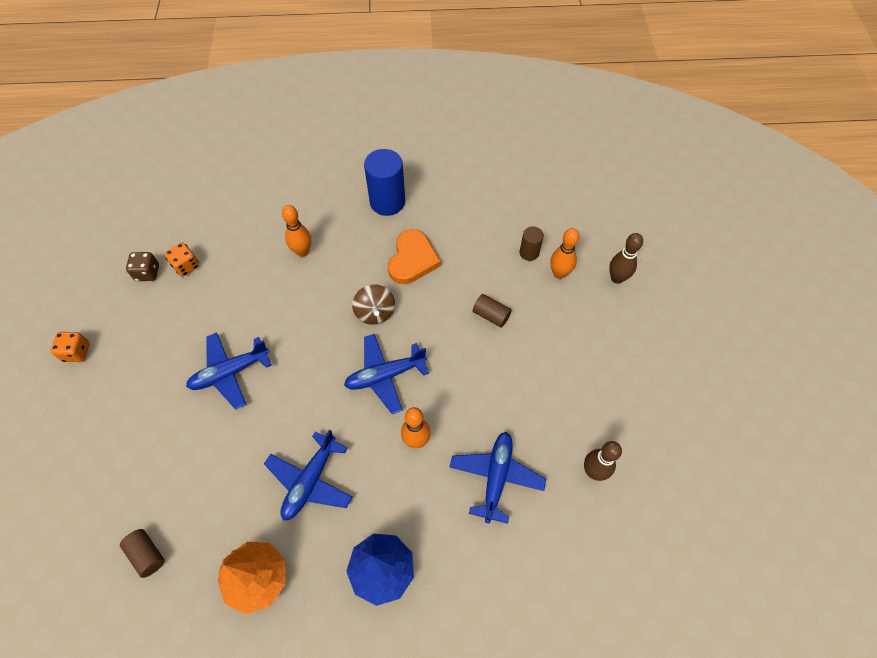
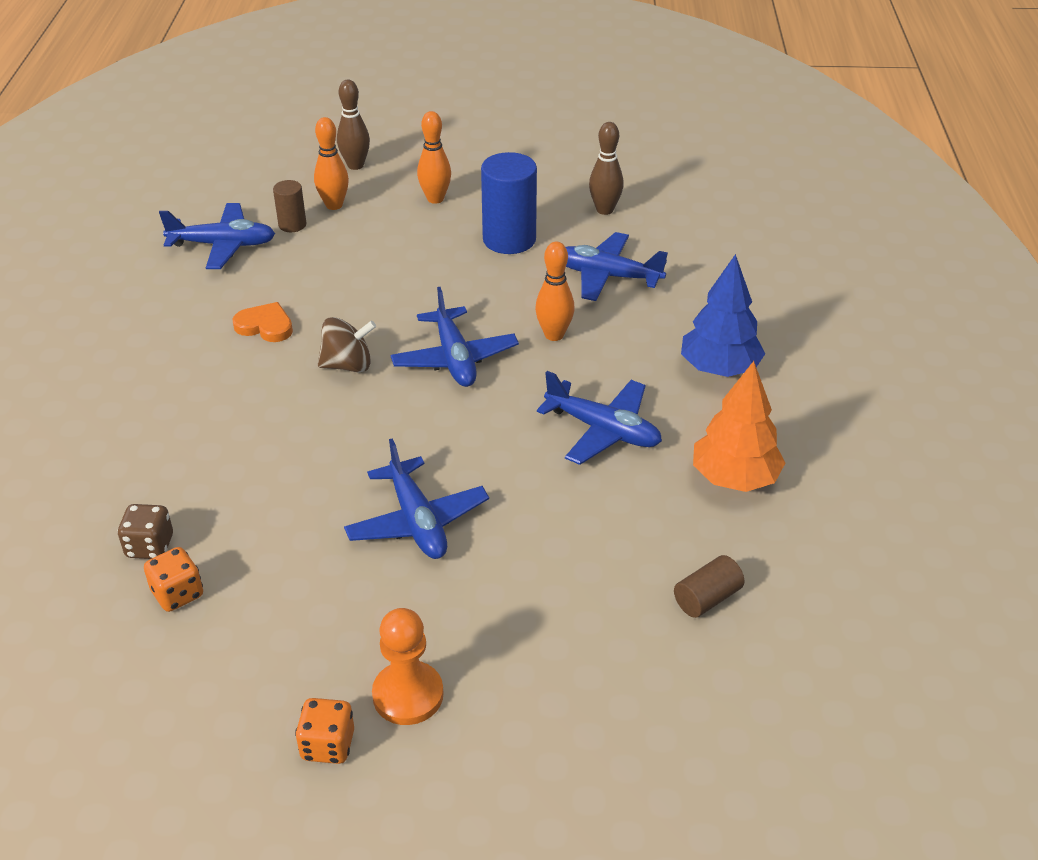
camera: 85 degrees left, 20 degrees down
brown dice [126,252,159,281] -> brown dice moved to [117,504,173,559]
orange bowling pin [282,205,311,257] -> orange bowling pin moved to [417,111,451,204]
blue cylinder [364,149,405,216] -> blue cylinder moved to [481,152,537,254]
orange heart [388,229,441,284] -> orange heart [233,302,293,342], size x0.66
brown cylinder [473,294,512,328] -> none
none -> blue plane [159,203,275,269]
none -> orange pawn [372,608,443,725]

